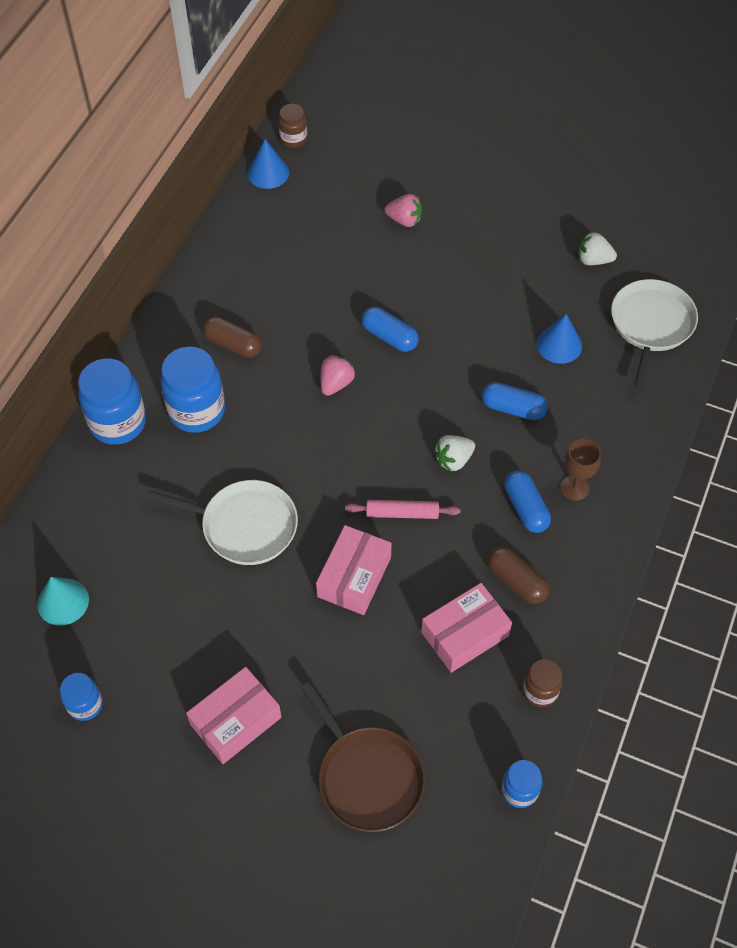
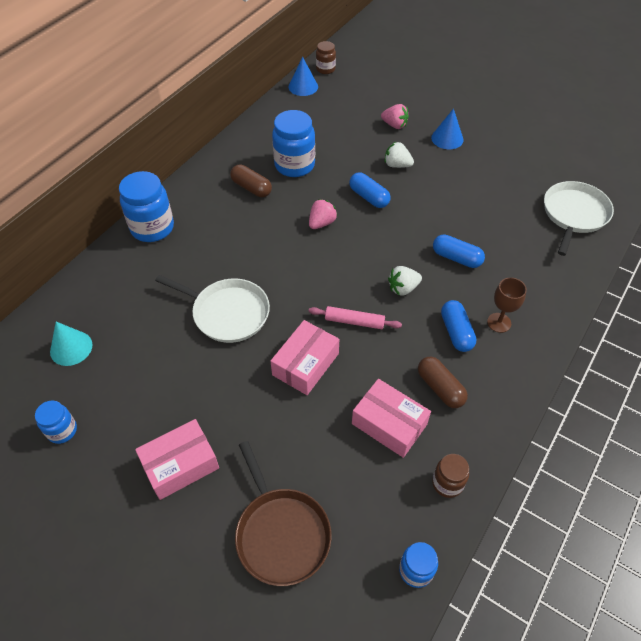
camera: 10 degrees right, 5 degrees down
blue jar [161,347,225,433] -> blue jar moved to [272,110,315,177]
pink box [421,583,512,673] -> pink box turned 60 degrees clockwise [352,379,431,458]
blue cone [537,314,582,364] -> blue cone moved to [431,109,464,149]
white strawberry [578,232,617,265] -> white strawberry moved to [385,142,414,168]

